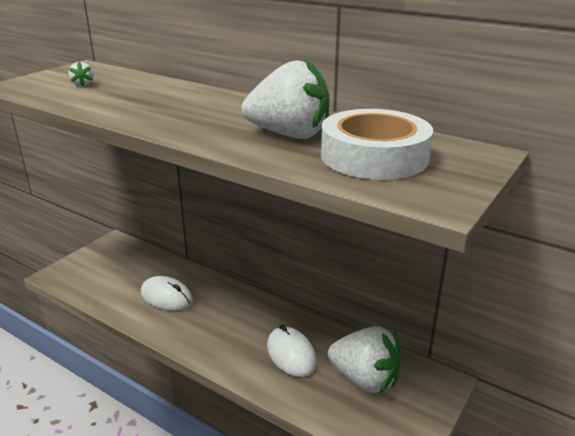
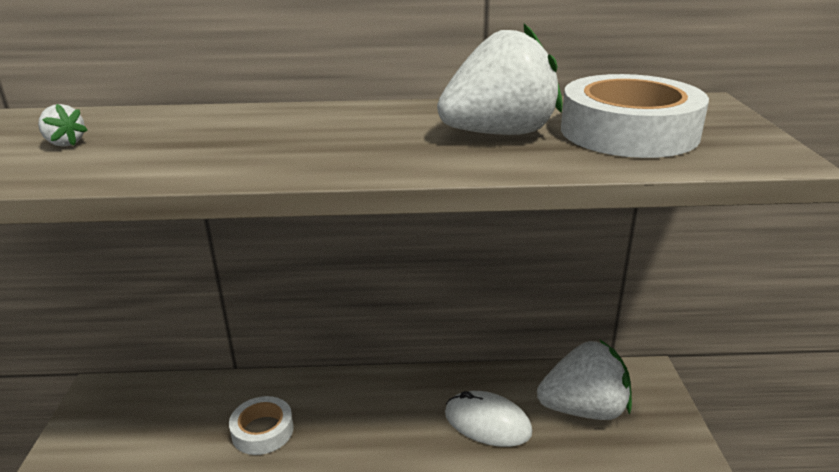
camera: 35 degrees left, 0 degrees up
white mouse [141,276,193,311] -> white tape [229,396,294,455]

